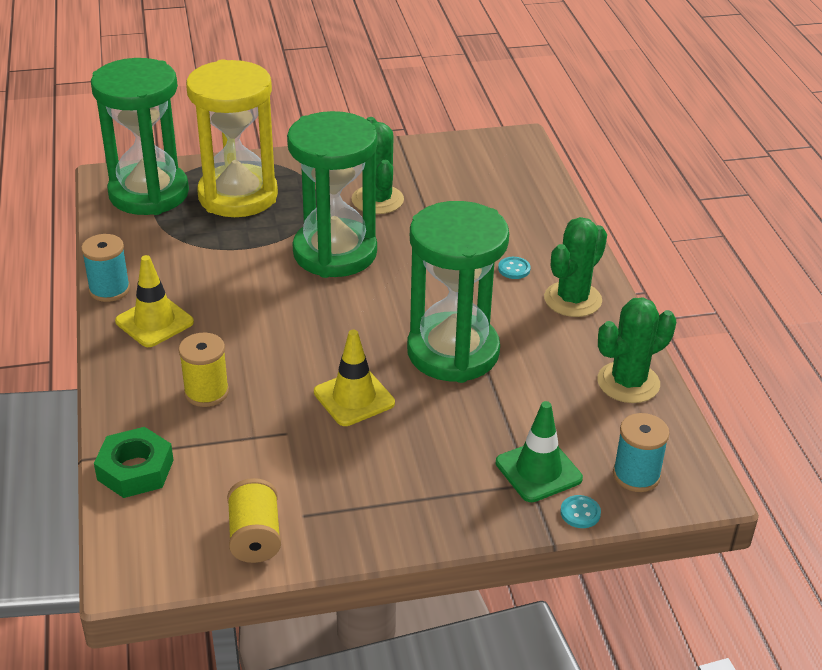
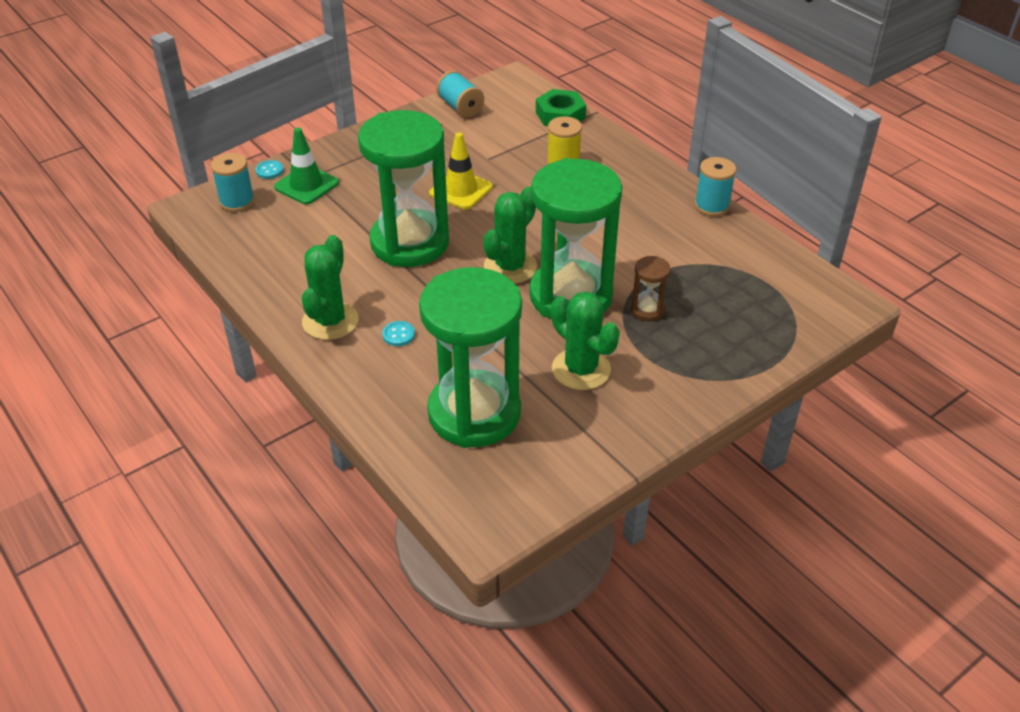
camera: 155 degrees right, 5 degrees up
green hourglass [91,58,189,215] -> green hourglass moved to [419,267,522,448]
yellow traffic cone [115,255,194,347] -> none
yellow hourglass [186,59,278,217] -> none
yellow spool [227,478,281,563] -> turquoise spool [436,71,484,117]
green cactus [597,297,676,403] -> green cactus moved to [483,187,537,284]
none -> brown hourglass [630,256,671,322]

